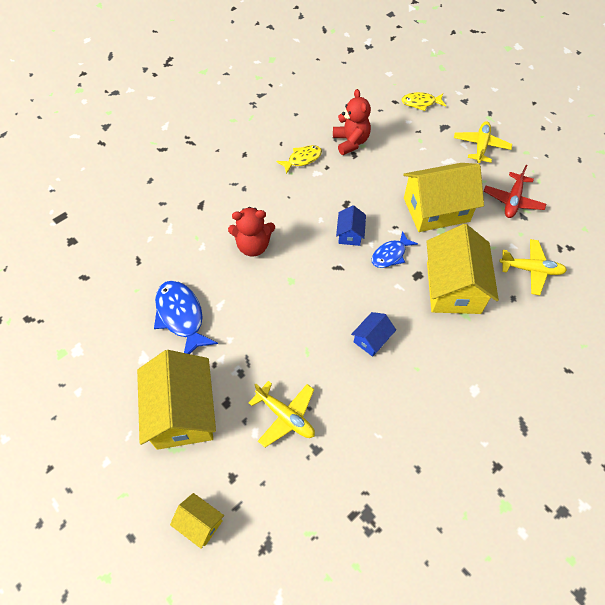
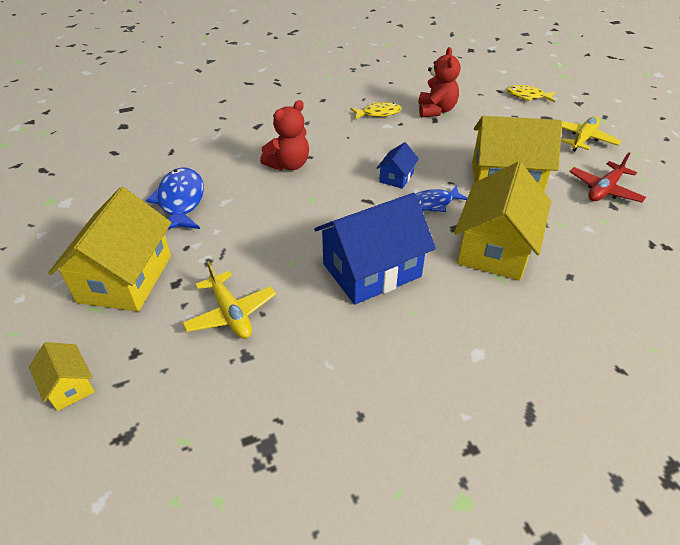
camera: 20 degrees right, 15 degrees down
red teddy bear [228,207,275,257] -> red teddy bear turned 60 degrees counterclockwise [260,100,309,171]
blue house [351,312,396,357] -> blue house [314,193,436,305], size x2.12
yellow plane [499,239,567,295] -> none

